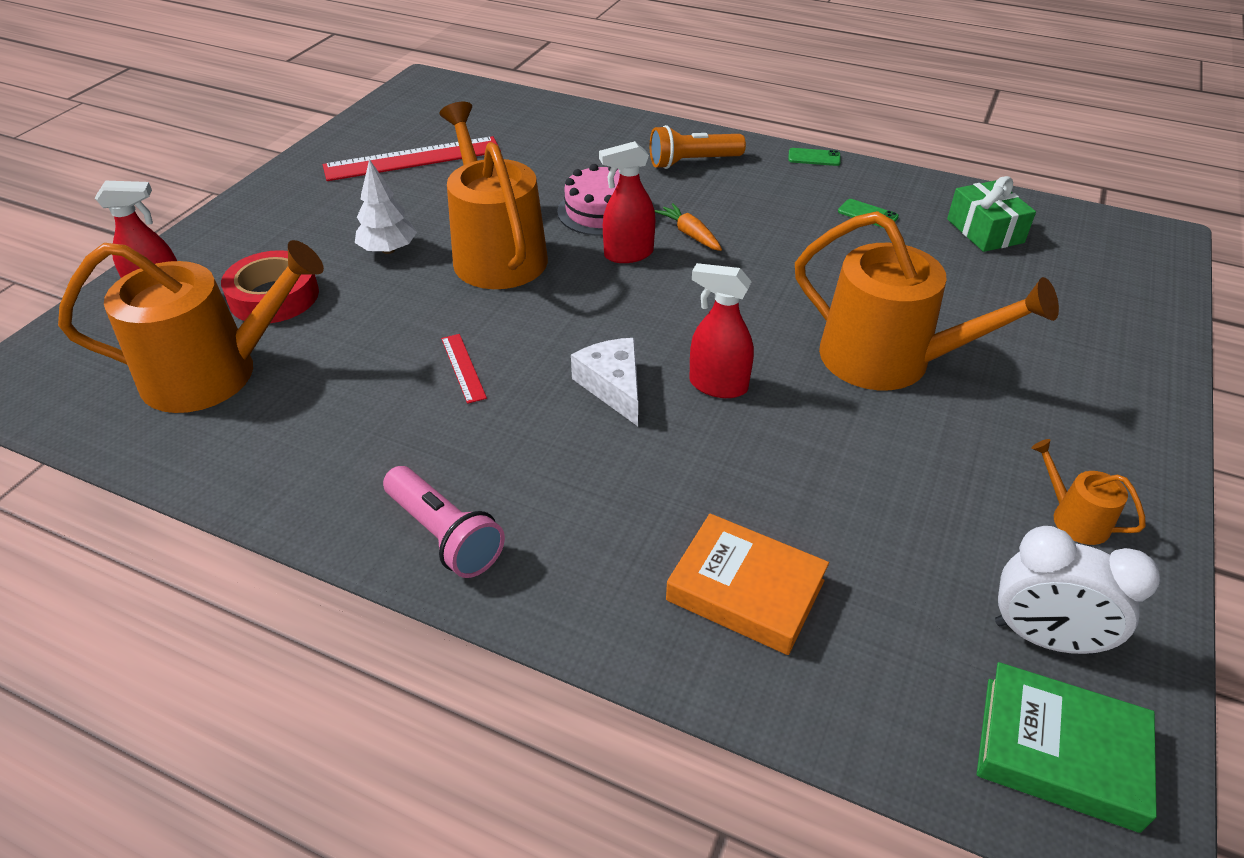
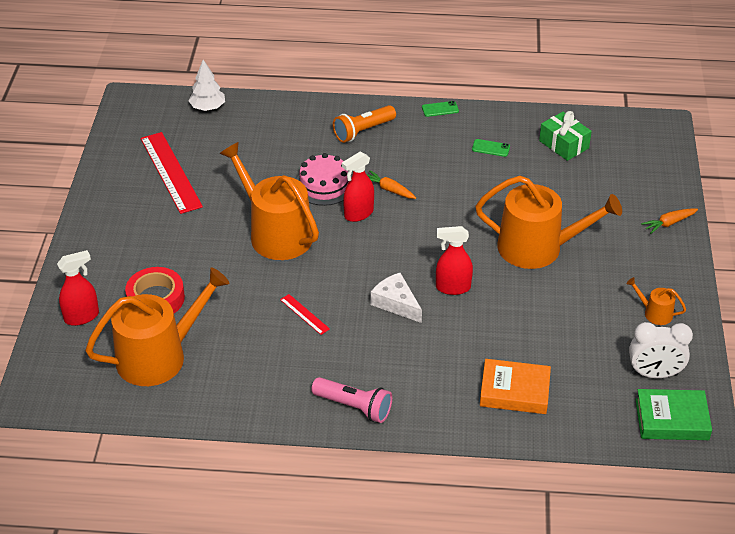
camera: 20 degrees left, 0 degrees up
red ruler [323,136,501,181] -> red ruler turned 75 degrees counterclockwise [140,132,203,214]
white tree [355,159,417,254] -> white tree moved to [189,60,225,111]
none -> orange carrot [641,208,698,234]

